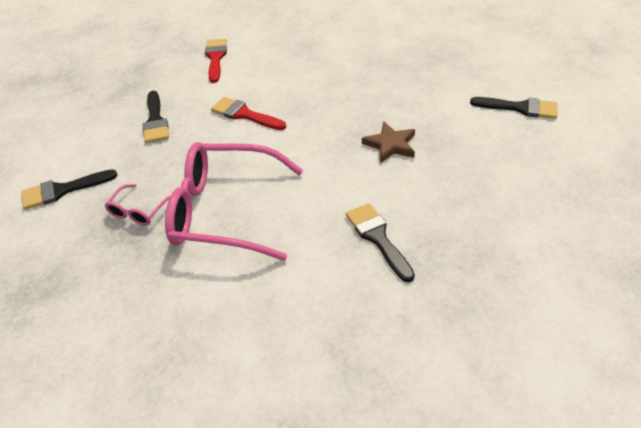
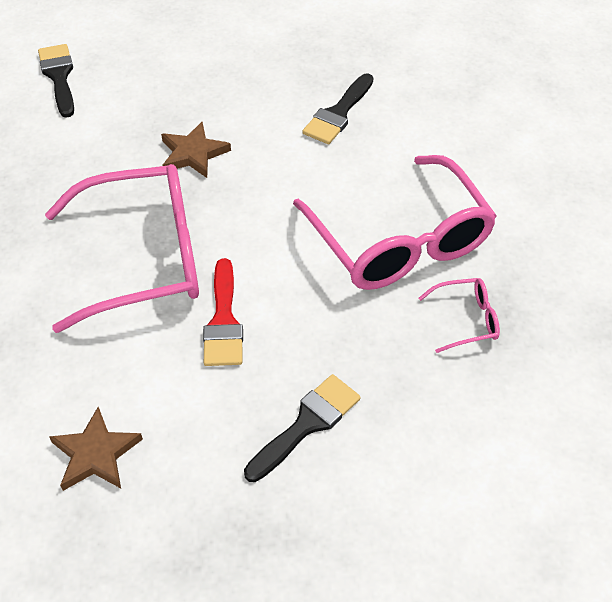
camera: 125 degrees left, 5 degrees up
black brush [21,169,117,210] -> none
red brush [205,39,227,83] -> brown star [49,407,143,491]
none -> pink glasses [45,164,199,333]

